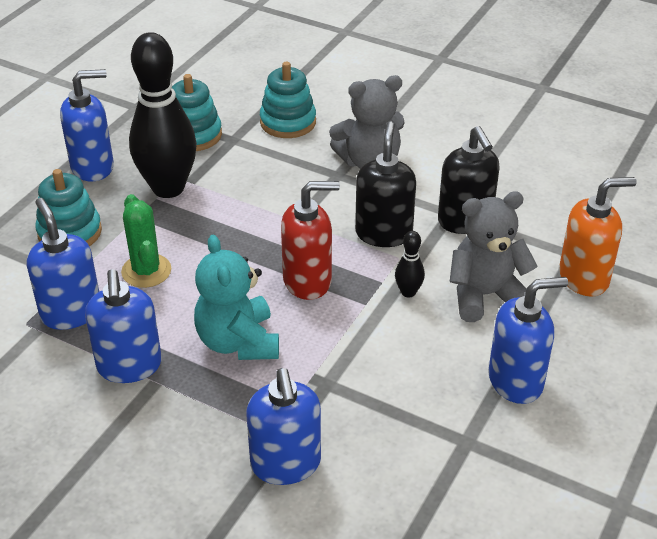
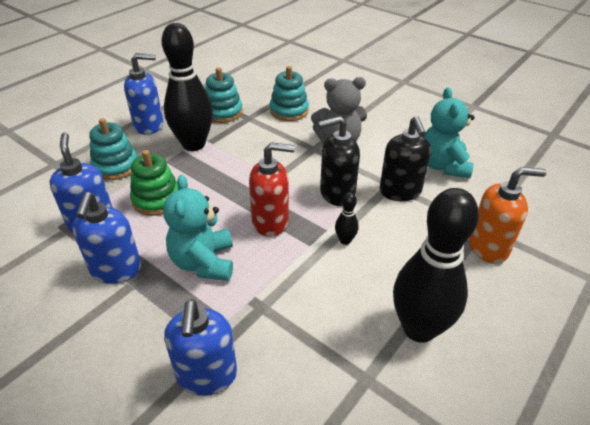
camera: 10 degrees right, 0 degrees up
green cactus [121,194,171,288] -> green stacking toy [130,150,178,216]
black soap dispenser [355,121,416,247] -> black soap dispenser turned 120 degrees counterclockwise [318,116,360,206]
grey teddy bear [450,192,538,322] -> none
blue soap dispenser [488,277,568,404] -> black bowling pin [393,188,479,343]
none -> turquoise teddy bear [423,87,475,178]

